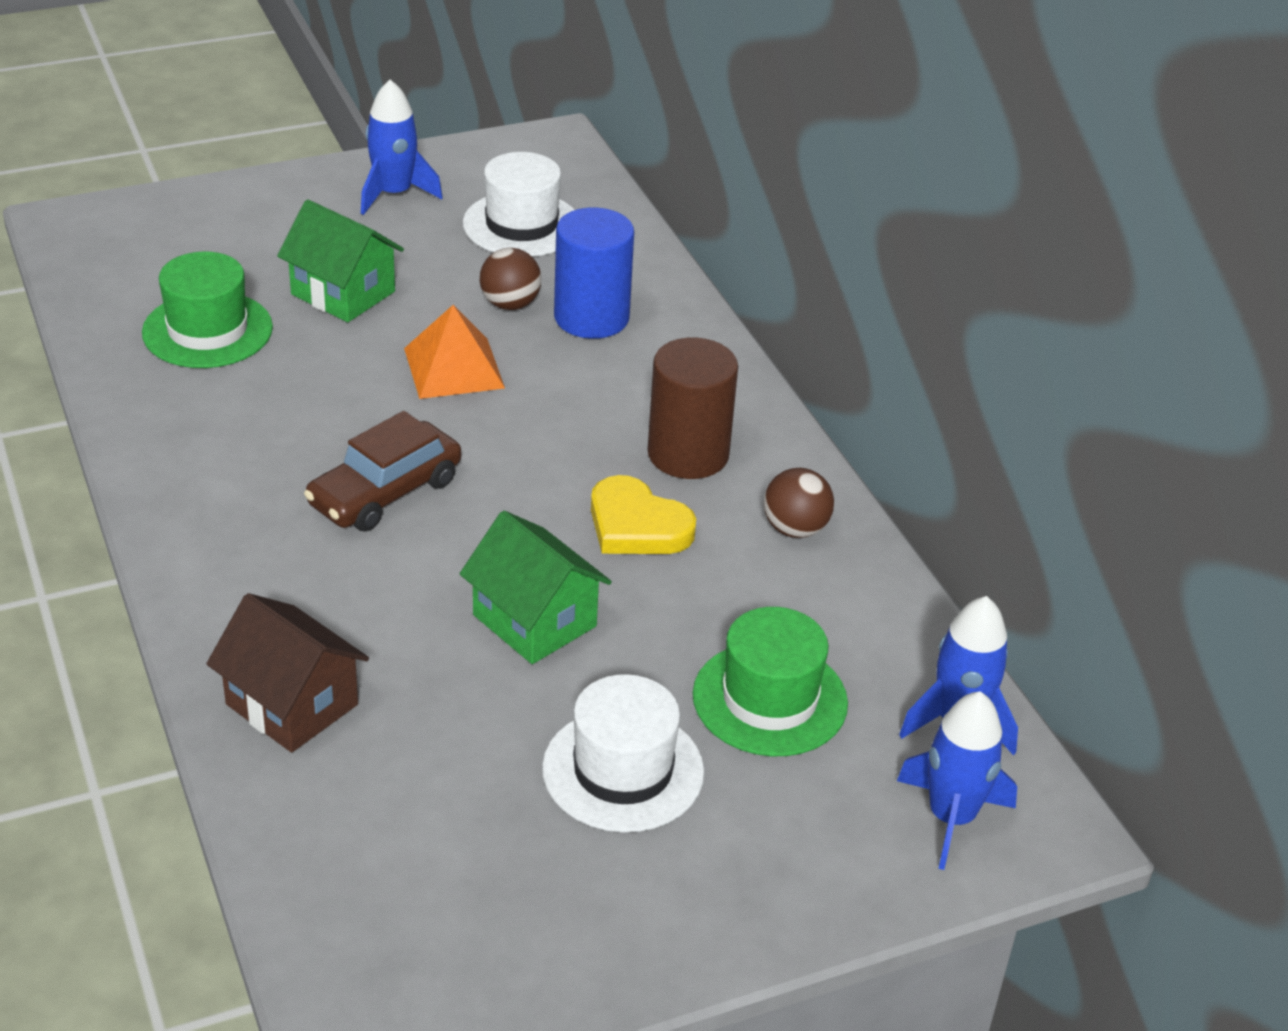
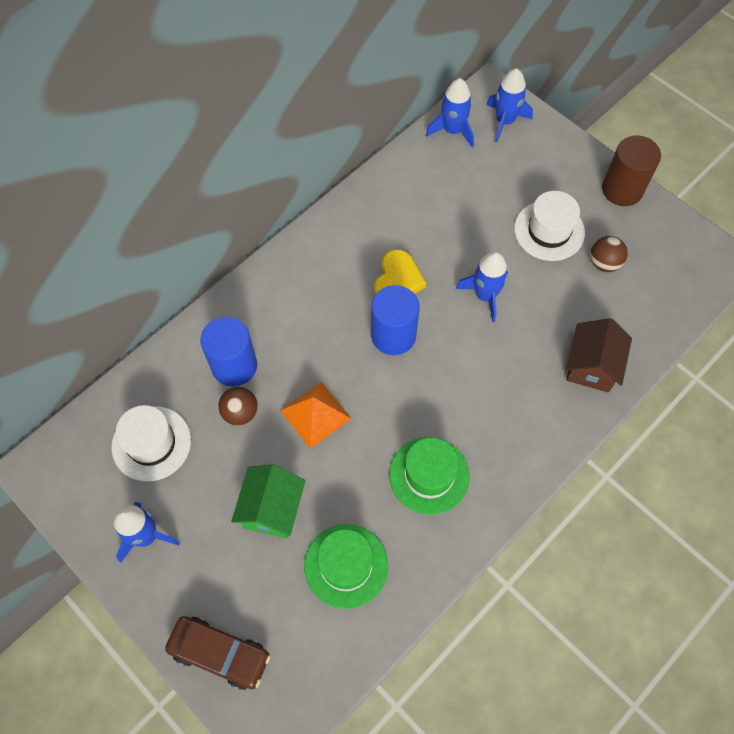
camera: 110 degrees left, 25 degrees up
brown car [304,411,461,532] -> brown car moved to [165,616,271,690]
green house [460,511,612,664] -> blue rocket [456,251,508,323]
brown cylinder [648,337,738,479] -> brown cylinder moved to [602,135,661,206]
green hat [693,607,848,756] -> green hat moved to [389,437,470,515]
brown ball [764,468,834,538] -> brown ball moved to [590,236,628,272]
none -> blue cylinder [371,285,420,355]

